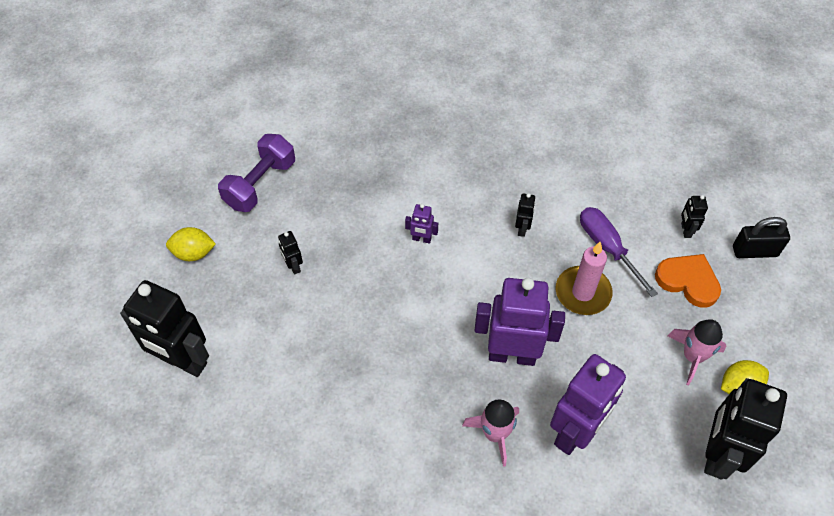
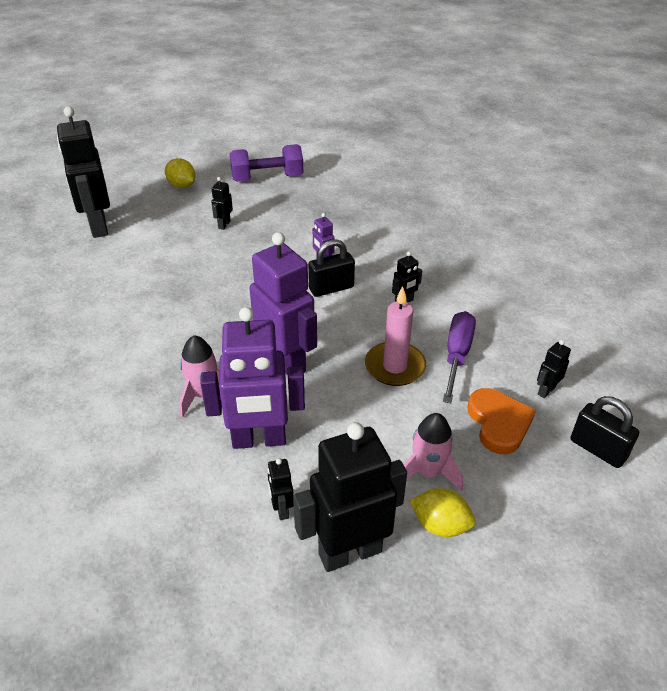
camera: 45 degrees right, 15 degrees down
none -> black robot [267,458,294,520]
none -> black padlock [308,239,355,297]

